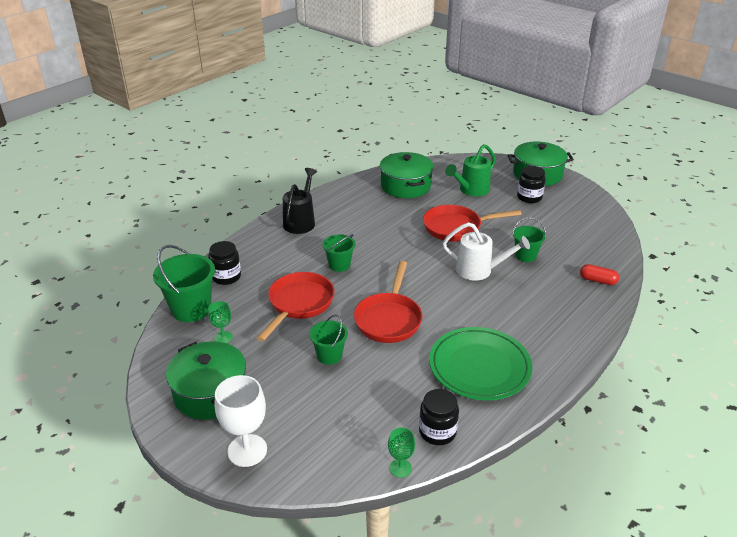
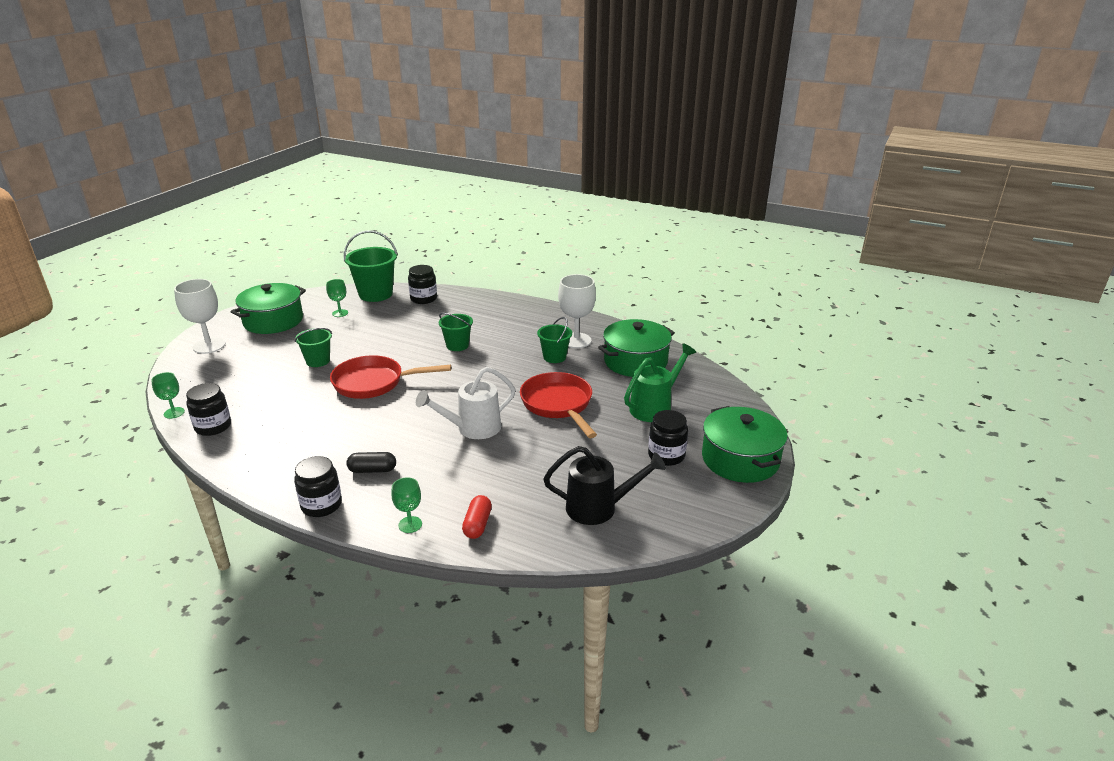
camera: 75 degrees right, 5 degrees down
red pan [257,272,335,342] -> none
black watering can [283,168,317,234] -> black watering can moved to [544,446,666,525]
green plate [429,327,533,400] -> none
white watering can [443,222,530,281] -> white watering can turned 60 degrees clockwise [416,367,516,439]
green watering can [445,144,496,196] -> green watering can turned 105 degrees clockwise [624,343,696,422]
green bucket [512,217,546,262] -> green bucket moved to [537,317,572,363]
none -> black jar [294,456,342,517]
none -> black capsule [346,452,396,473]
none -> green goblet [391,477,422,533]
none -> white goblet [558,274,596,348]

